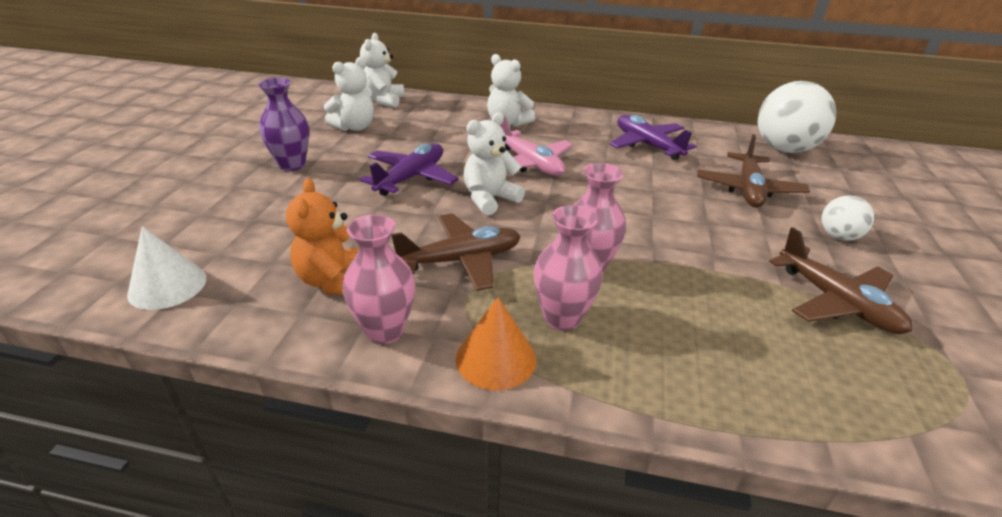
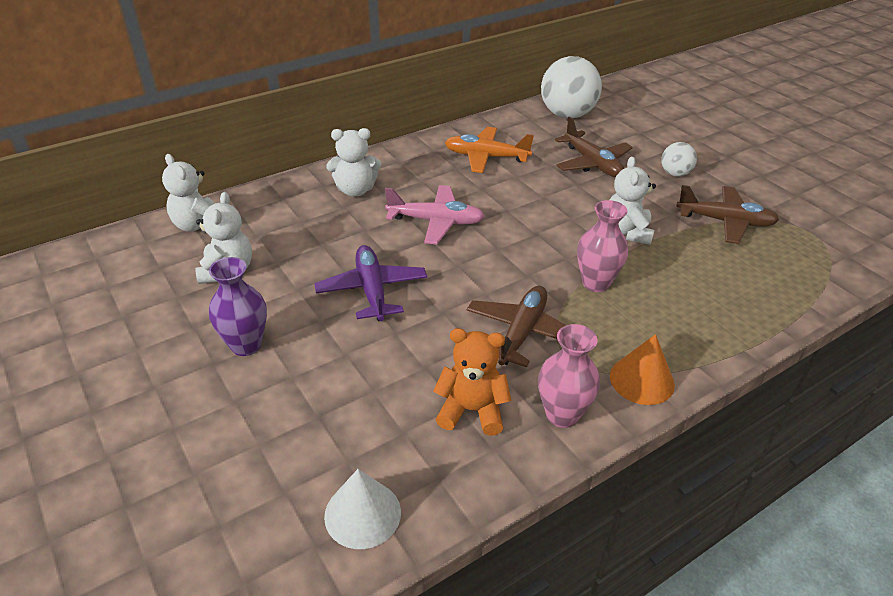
camera: 45 degrees left, 5 degrees up
orange teddy bear [286,178,359,295] -> orange teddy bear turned 150 degrees clockwise [433,328,511,436]
white teddy bear [463,112,525,216] -> white teddy bear moved to [610,157,656,245]
pink vase [533,205,603,331] -> none
purple plane [609,115,697,160] -> orange plane [445,127,534,173]

